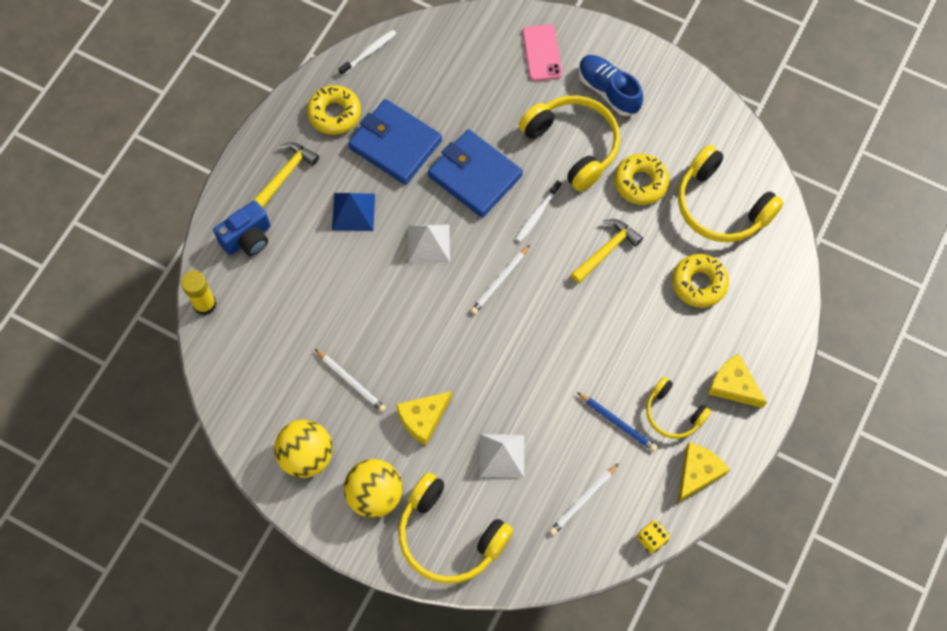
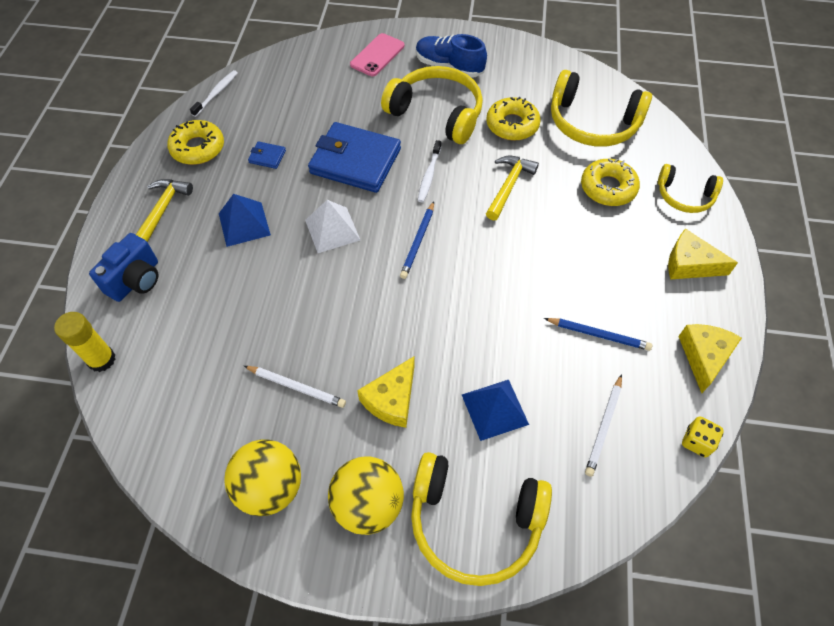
camera: 20 degrees left, 10 degrees down
blue wallet [348,99,442,185] -> blue wallet [248,141,286,169], size x0.41
white pencil [471,245,530,314] -> blue pencil [400,201,434,279]
white pyramid [480,434,524,478] -> blue pyramid [462,380,529,441]
pink phone [522,24,562,81] -> pink phone turned 60 degrees clockwise [350,33,405,76]
yellow headphones [646,377,711,439] -> yellow headphones moved to [658,164,723,213]

